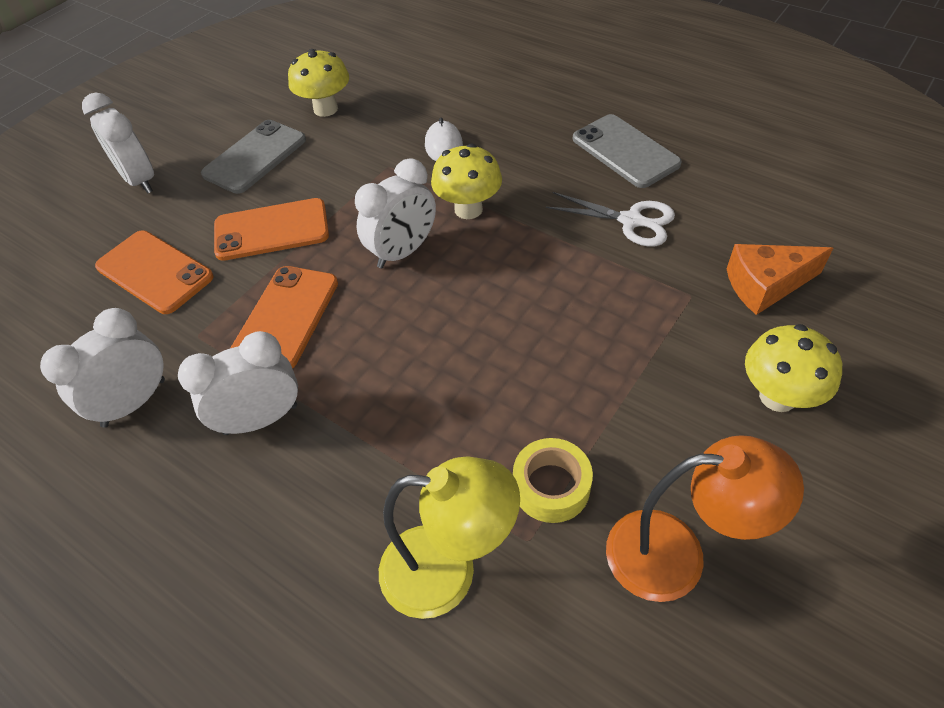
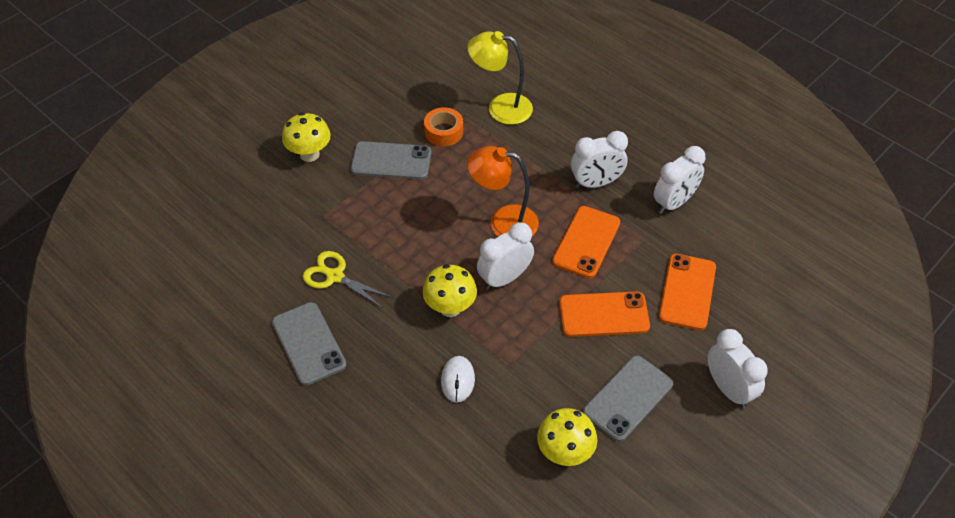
camera: 175 degrees left, 0 degrees up
orange phone [95,231,214,314] -> orange phone turned 60 degrees clockwise [659,254,716,330]
yellow tape [513,438,593,523] -> orange tape [424,107,463,146]
white scissors [546,192,675,247] -> yellow scissors [303,251,393,308]
orange lamp [606,435,804,602] -> orange lamp moved to [467,146,539,237]
orange cheese [727,244,833,315] -> none
none -> grey phone [351,141,431,180]

